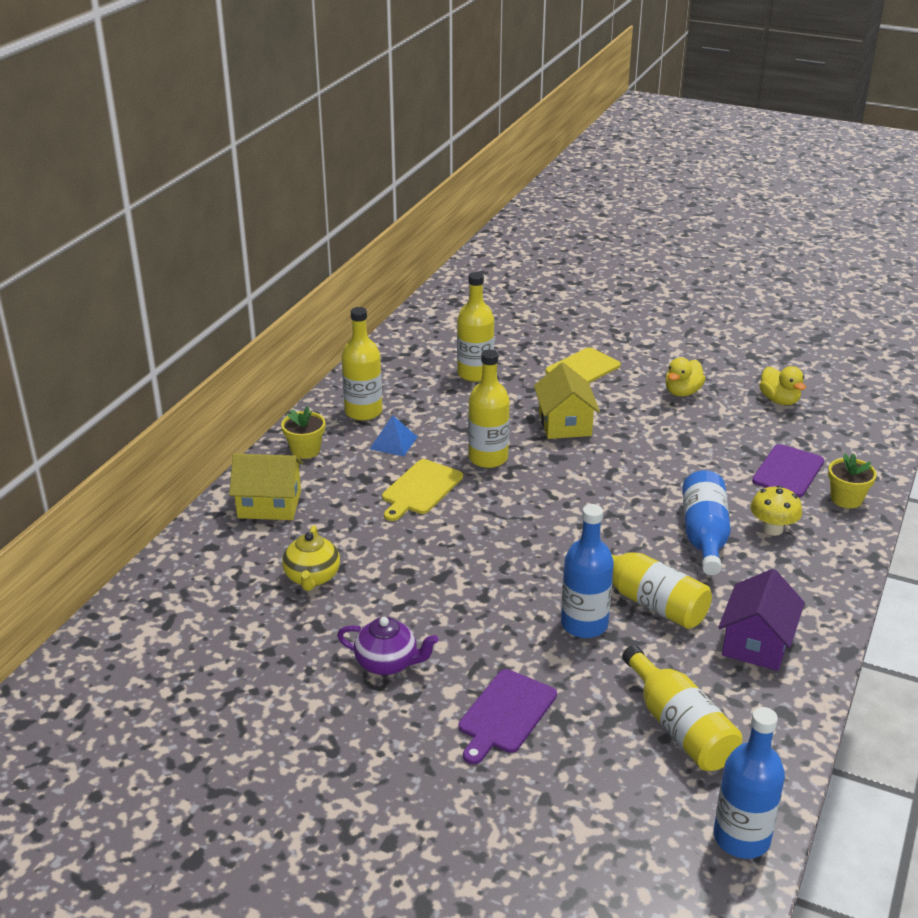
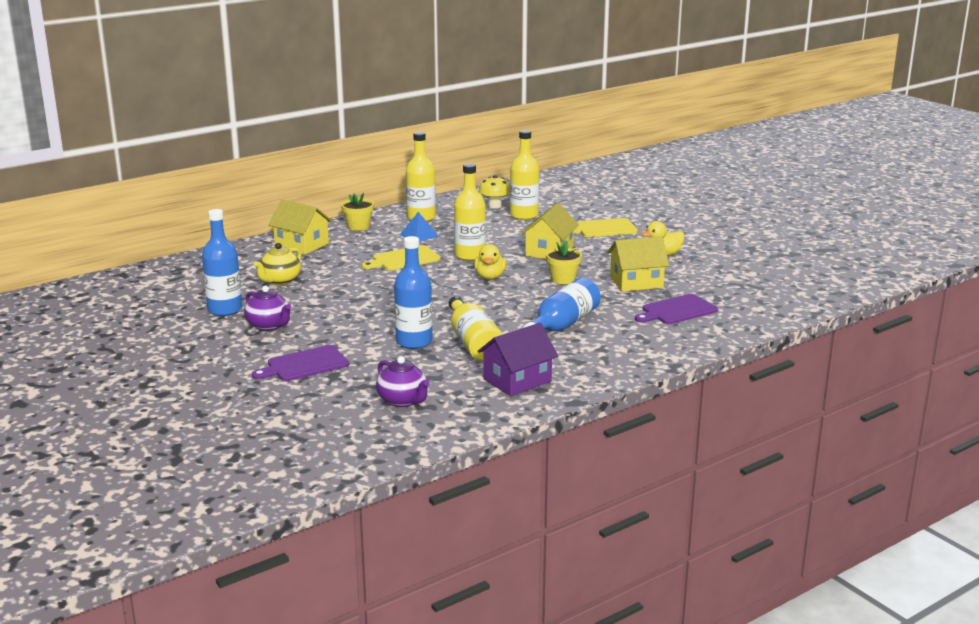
camera: 30 degrees right, 10 degrees down
yellow bottle [622,645,742,771] -> purple teapot [376,356,430,407]
blue bottle [714,707,785,859] -> blue bottle moved to [202,209,242,316]
yellow mushroom [750,485,802,536] -> yellow mushroom moved to [479,175,510,209]
yellow duck [759,366,806,405] -> yellow duck moved to [474,244,507,280]
yellow flower pot [828,453,877,509] -> yellow flower pot moved to [546,240,582,284]
none -> yellow house [607,236,669,292]

